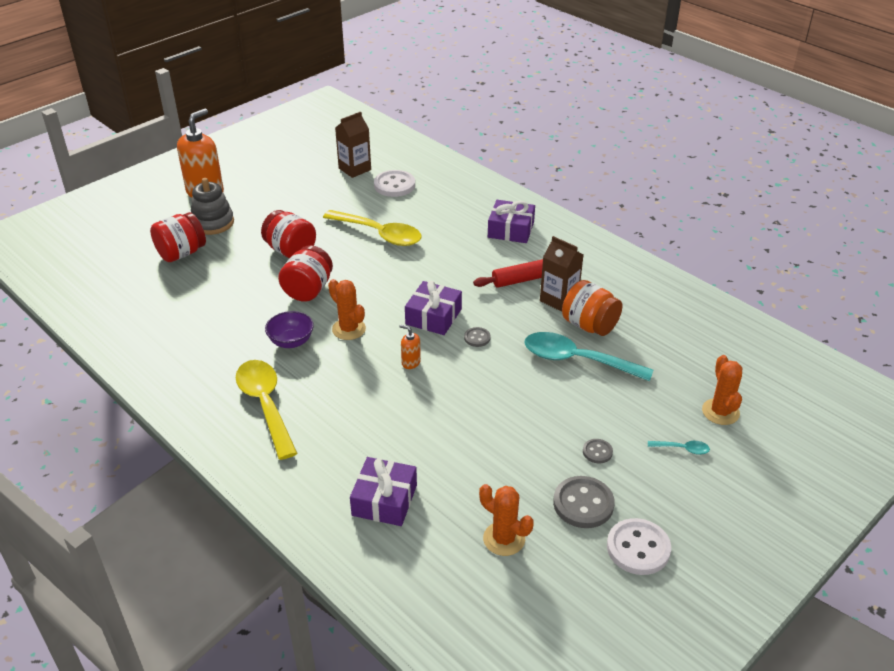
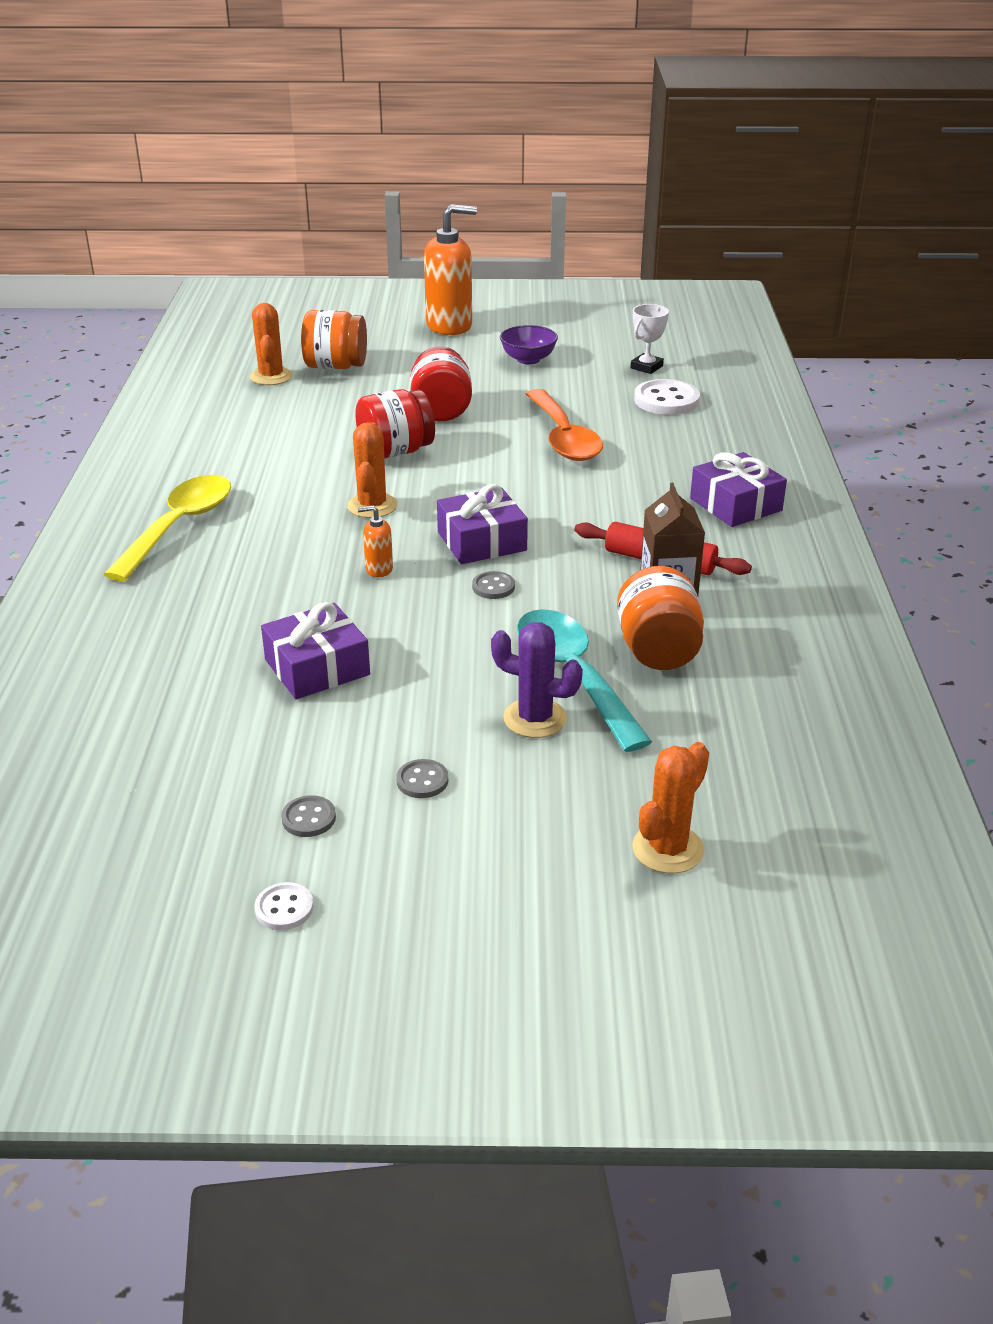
camera: 45 degrees right, 5 degrees down
red jar [150,212,206,262] -> orange jar [301,310,367,369]
grey stacking toy [191,178,234,235] -> none
purple bowl [265,311,314,348] -> purple bowl moved to [500,325,558,364]
yellow spoon [323,210,422,246] -> orange spoon [526,389,603,461]
brown carton [335,112,371,178] -> white trophy [631,304,669,374]
purple gift [350,457,417,526] -> purple gift moved to [261,602,370,699]
orange soap dispenser [399,325,421,369] -> orange soap dispenser turned 75 degrees counterclockwise [358,505,393,577]
orange cactus [479,484,534,556] -> orange cactus moved to [250,303,293,385]
grey button [553,476,615,528] -> grey button [281,795,336,837], size x0.52
white button [607,518,671,575] -> white button [255,882,314,930], size x0.52
turquoise spoon [648,441,710,455] -> none
none -> purple cactus [491,622,583,738]

